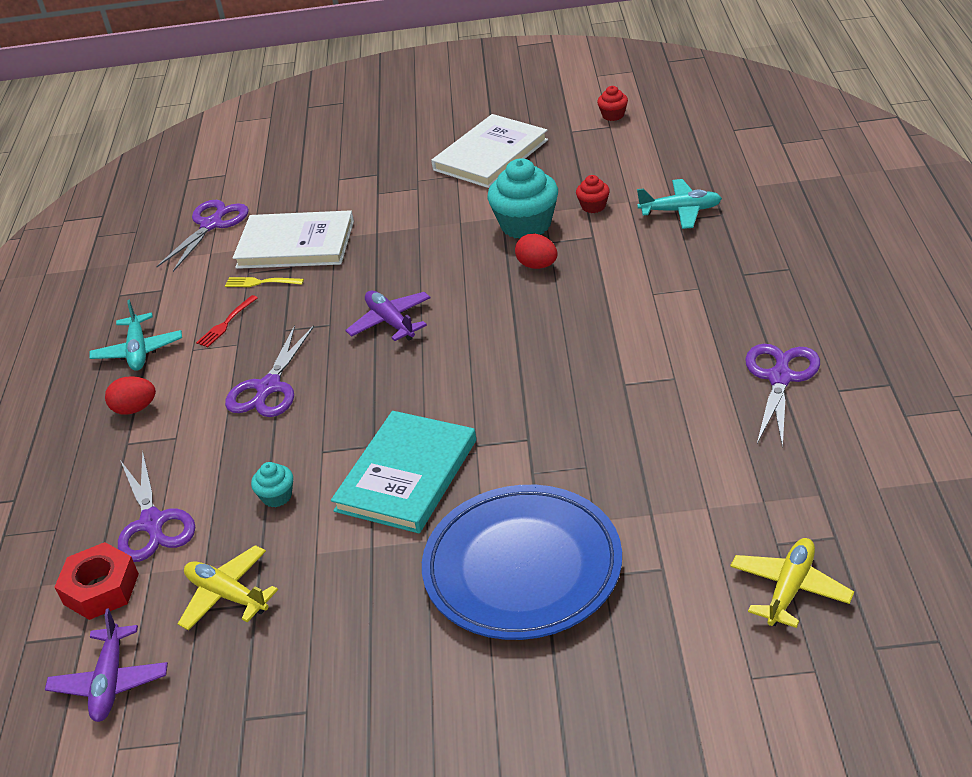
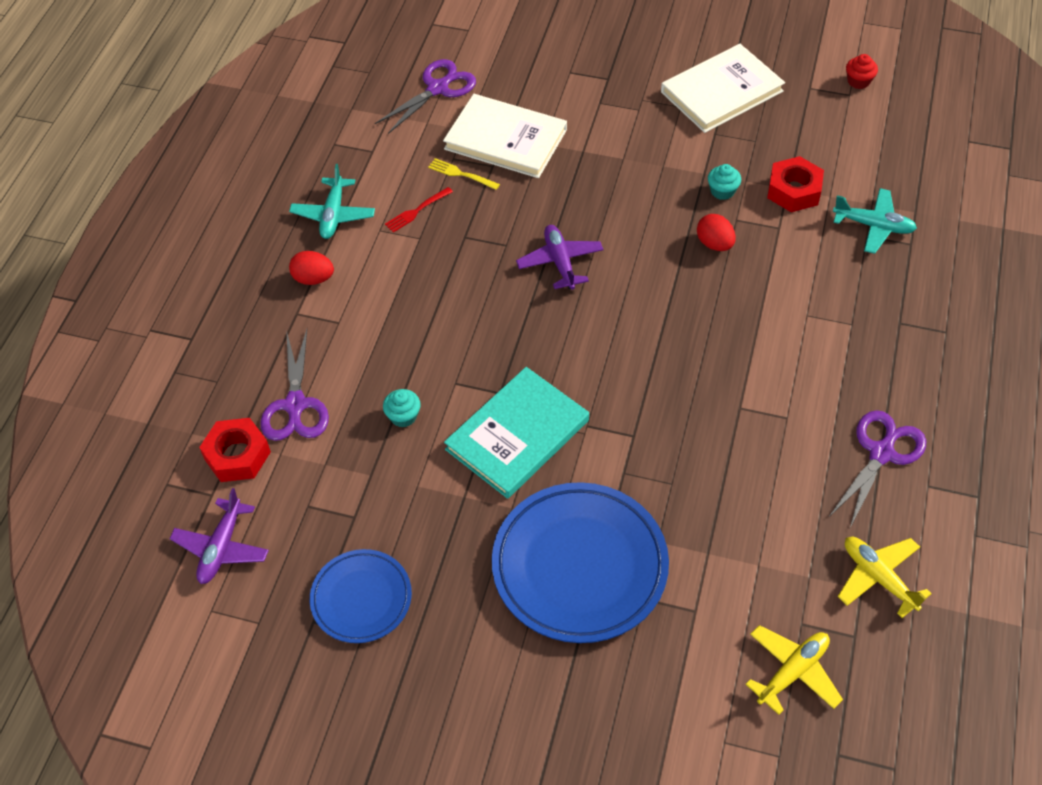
camera: 15 degrees right, 15 degrees up
yellow plane [178,545,278,630] -> yellow plane moved to [838,537,932,618]
purple scissors [225,325,314,417] -> none
turquoise cupcake [487,158,558,239] -> turquoise cupcake [708,164,741,200], size x0.48
red cupcake [576,175,610,213] -> red nut [767,156,824,212]
none -> blue plate [310,549,412,643]

